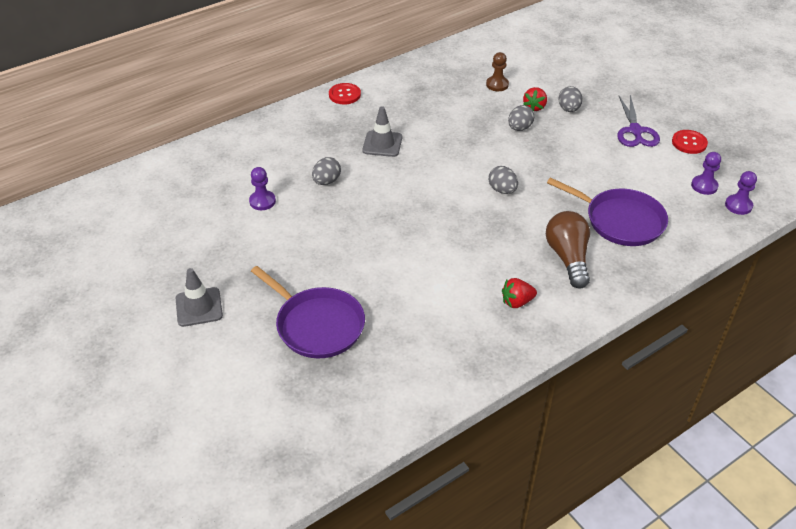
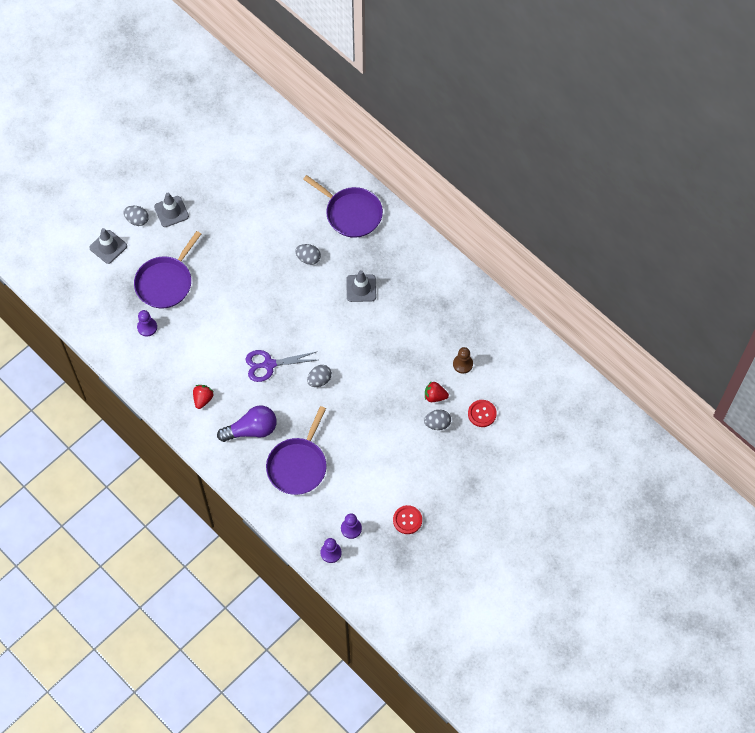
camera: 80 degrees right, 20 degrees up
purple pawn [249,167,276,210] -> purple pawn moved to [137,310,157,337]
red button [329,83,361,104] -> red button moved to [468,400,497,427]
red strawberry [502,278,537,308] -> red strawberry turned 45 degrees clockwise [193,385,213,409]
grey egg [508,105,534,131] -> grey egg moved to [123,206,149,226]
brown light bulb [546,211,590,289] -> purple light bulb [217,406,277,442]
purple scissors [617,95,660,147] -> purple scissors moved to [246,350,318,382]
none -> grey traffic cone [89,228,127,264]
none -> purple pan [303,175,383,238]

